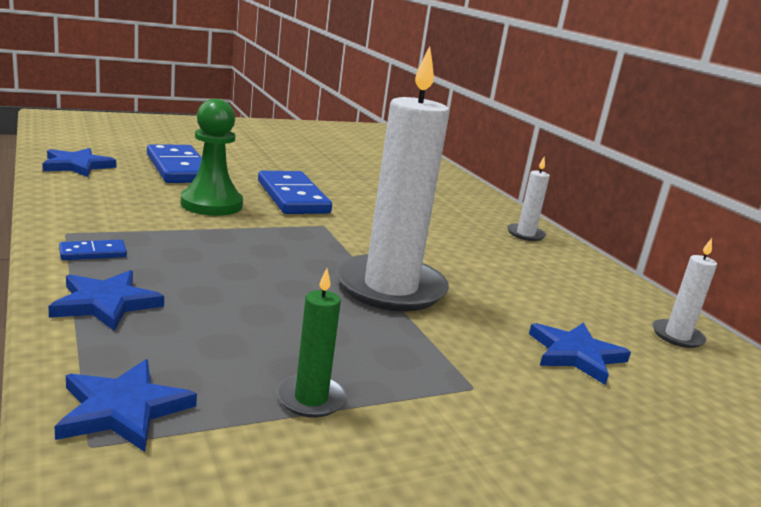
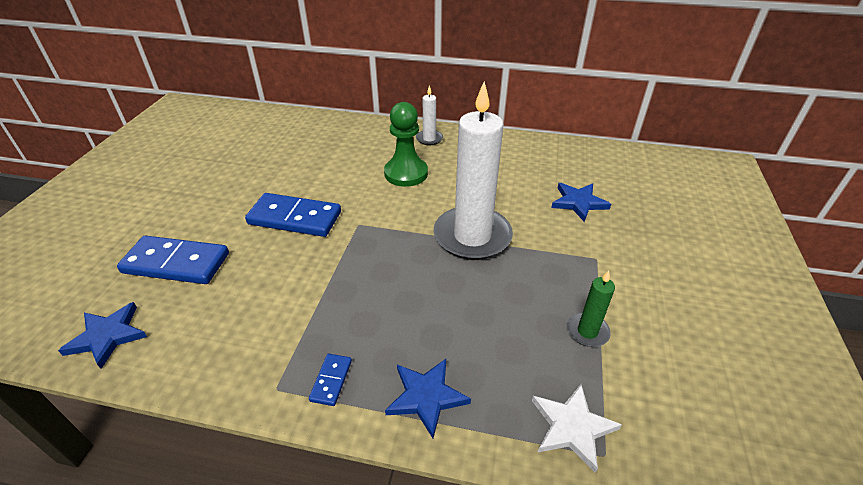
camera: 50 degrees left, 20 degrees up
blue star [54,359,197,452] -> white star [532,384,622,473]
green pawn [181,99,243,216] -> green pawn moved to [384,102,428,187]
white candle [652,238,717,348] -> none

